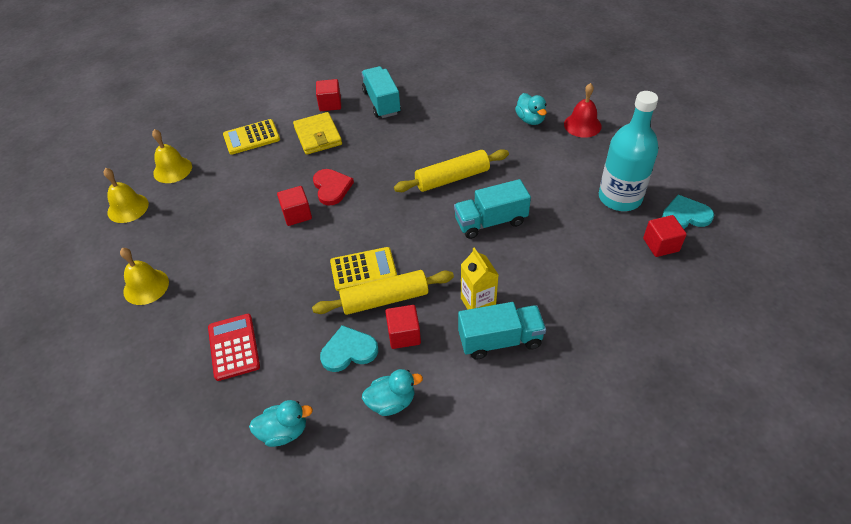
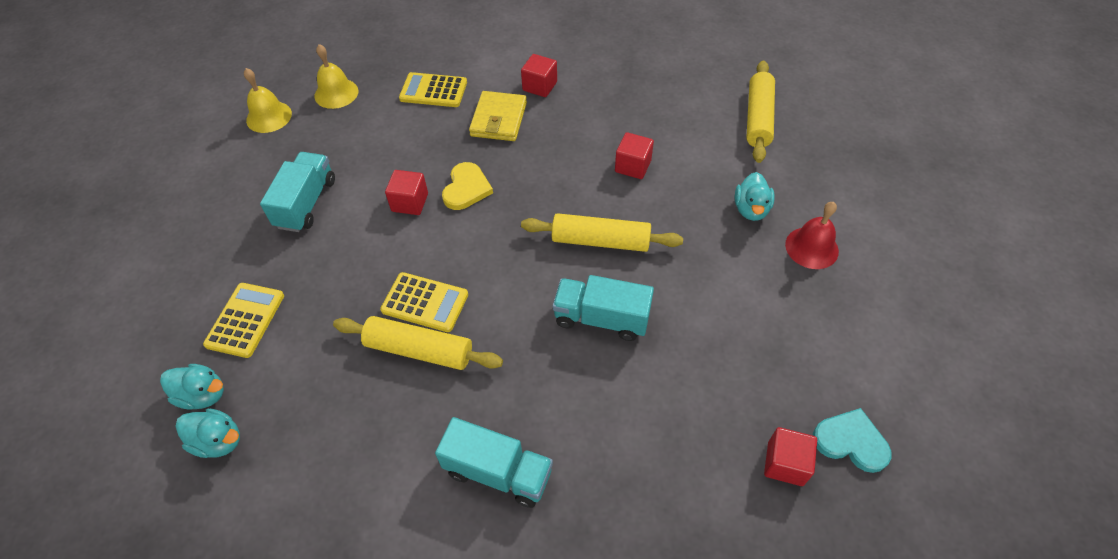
camera: 30 degrees right, 5 degrees up
yellow bell [120,248,169,305] -> none
red calculator [208,314,260,381] -> yellow calculator [203,283,284,358]
red heart [313,169,354,206] -> yellow heart [442,162,493,210]
turquoise heart [320,325,378,372] -> none
turquoise truck [361,66,401,118] -> turquoise truck moved to [260,152,335,232]
turquoise duck [362,369,423,416] -> turquoise duck moved to [160,364,224,409]
red cube [385,305,421,349] -> red cube moved to [615,132,654,179]
yellow carton [461,248,498,309] -> none
turquoise bottle [599,91,659,211] -> none
none -> yellow rolling pin [746,61,775,163]

